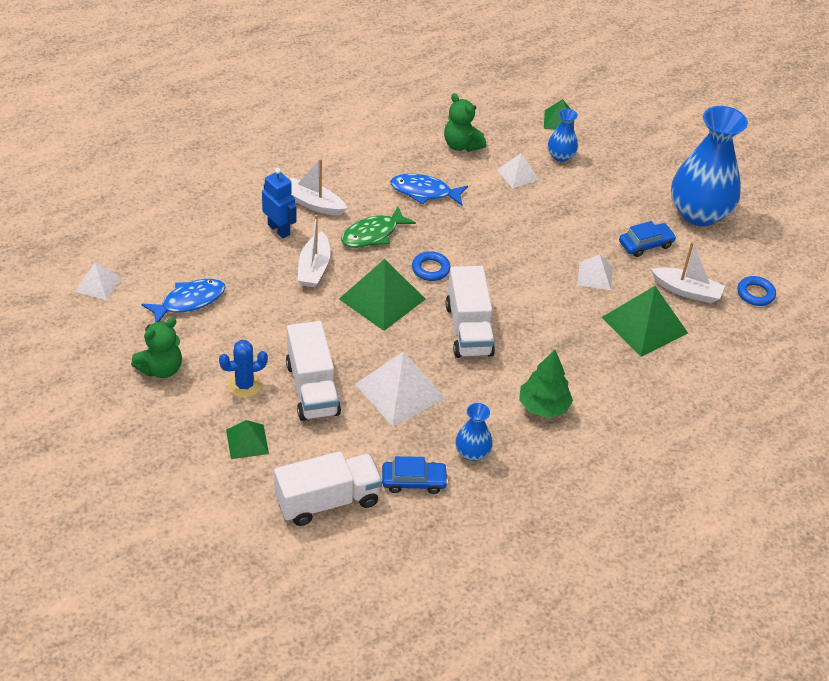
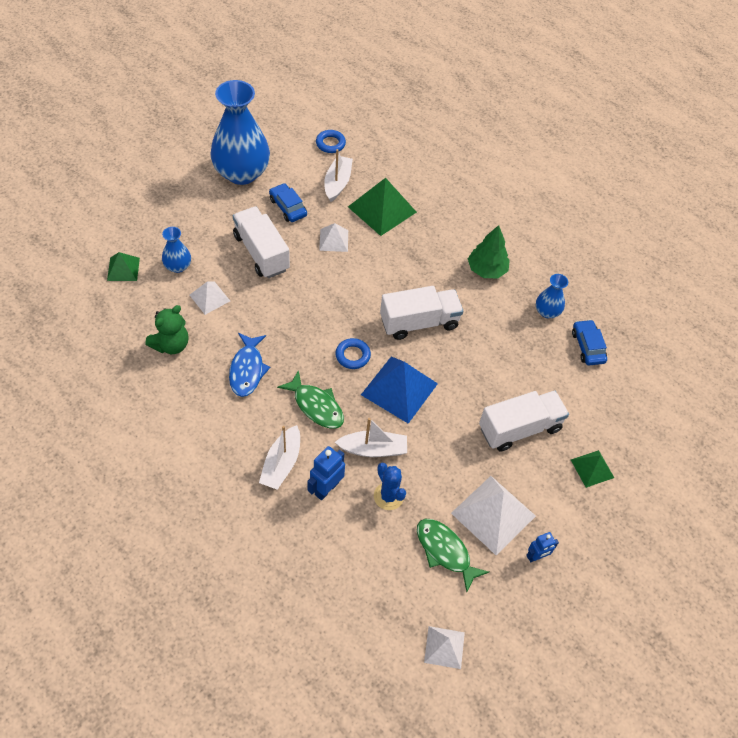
camera: 100 degrees left, 10 degrees up
green teddy bear [131,318,182,378] -> blue robot [526,532,559,562]
blue fish [142,279,225,322] -> green fish [417,519,489,592]
blue cactus [219,340,268,398] -> blue cactus moved to [374,463,406,510]
white truck [274,451,382,526] -> white truck moved to [233,207,290,278]
green pyramid [339,259,425,331] -> blue pyramid [361,357,438,424]
white pyramid [355,352,446,427] -> white pyramid moved to [451,476,536,556]

